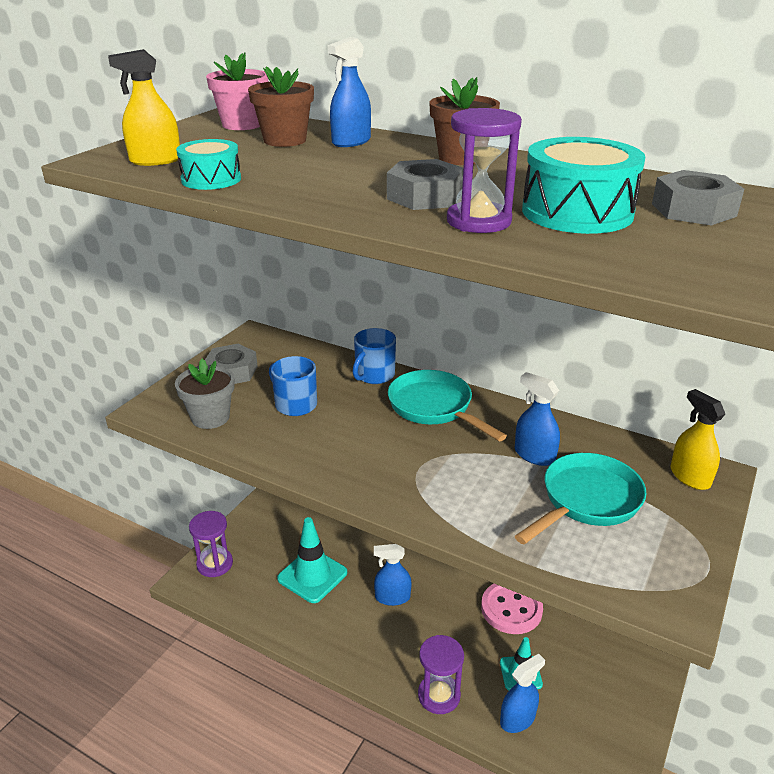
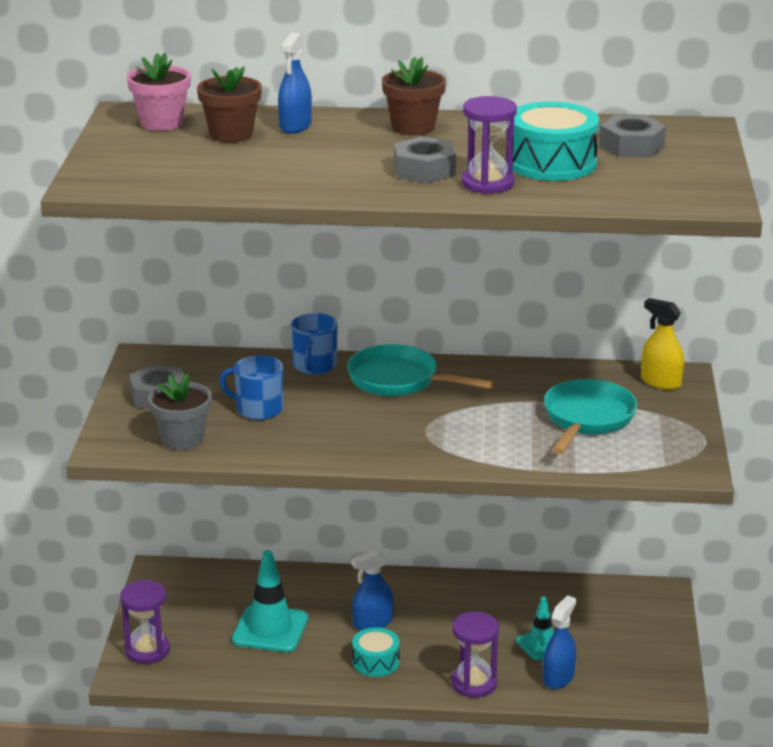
camera: 25 degrees left, 5 degrees down
yellow spray bottle [108,49,180,166] -> none
turquoise drum [176,139,241,190] -> turquoise drum moved to [352,627,400,677]
pink button [481,584,543,634] -> none
blue spray bottle [515,372,560,466] -> none

